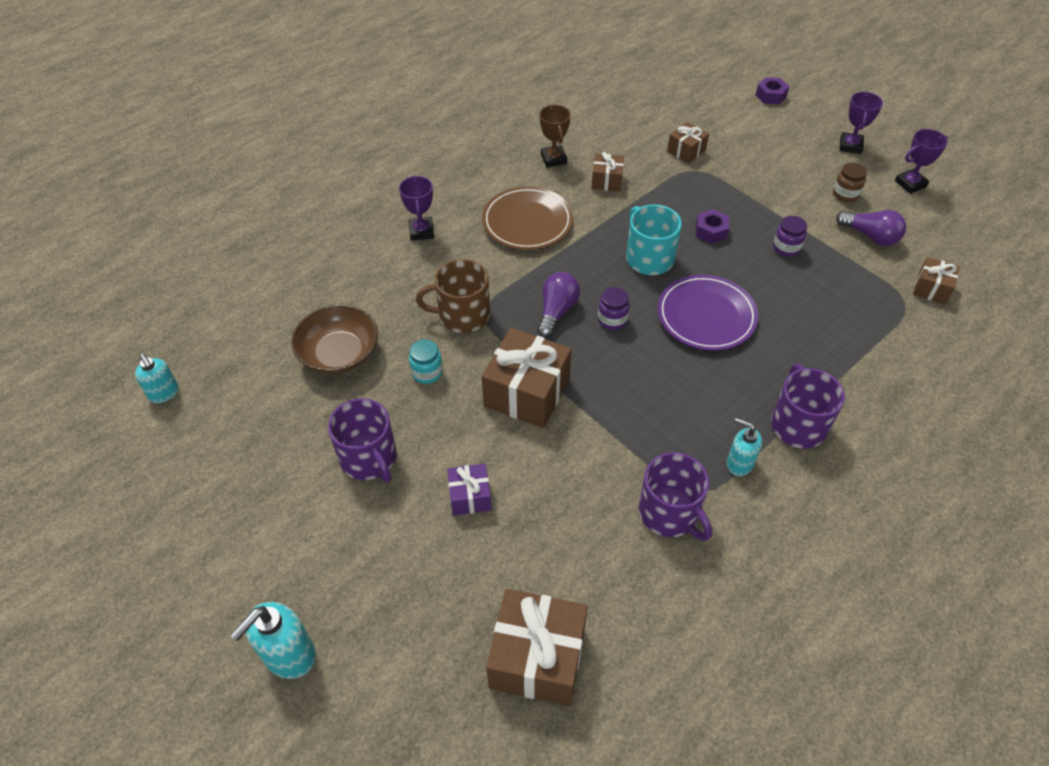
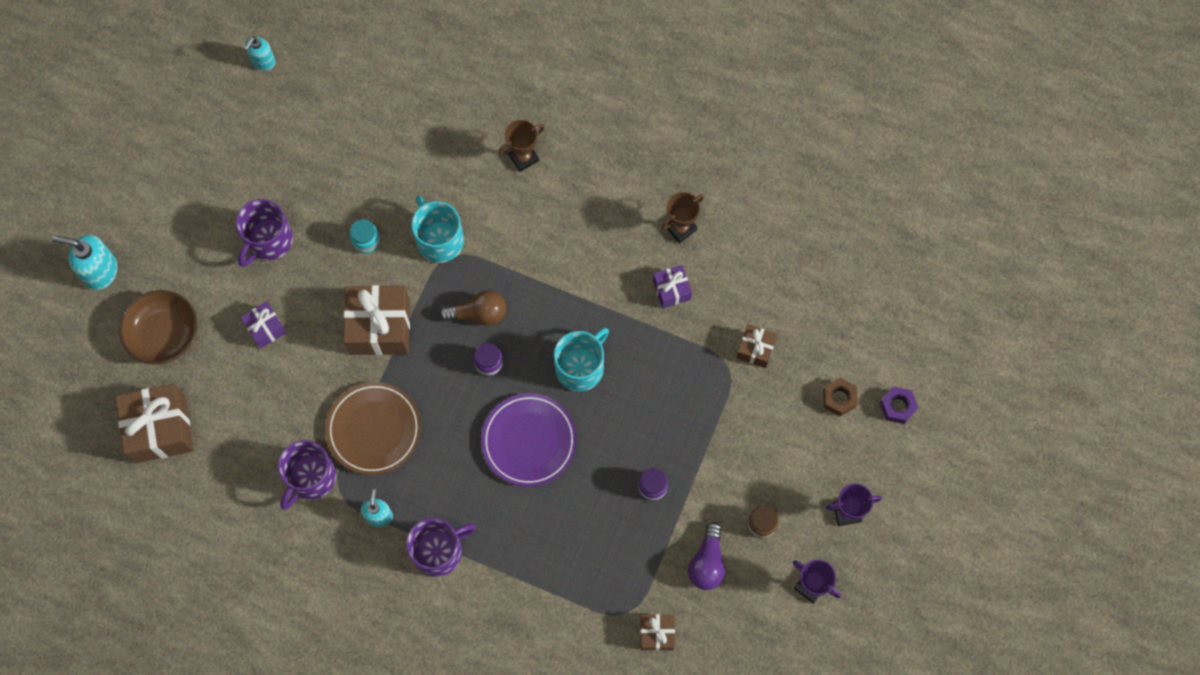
camera: 65 degrees right, 20 degrees up
brown bowl [291,305,378,374] -> brown bowl moved to [119,290,197,365]
purple trophy [399,175,434,241] -> brown trophy [498,120,545,172]
brown mug [416,259,490,333] -> turquoise mug [411,195,464,263]
brown plate [482,186,573,250] -> brown plate moved to [326,382,421,475]
purple light bulb [537,272,580,338] -> brown light bulb [439,290,506,326]
brown gift [591,152,624,191] -> purple gift [653,265,692,308]
purple nut [696,209,729,244] -> none
none -> brown nut [823,378,858,417]

